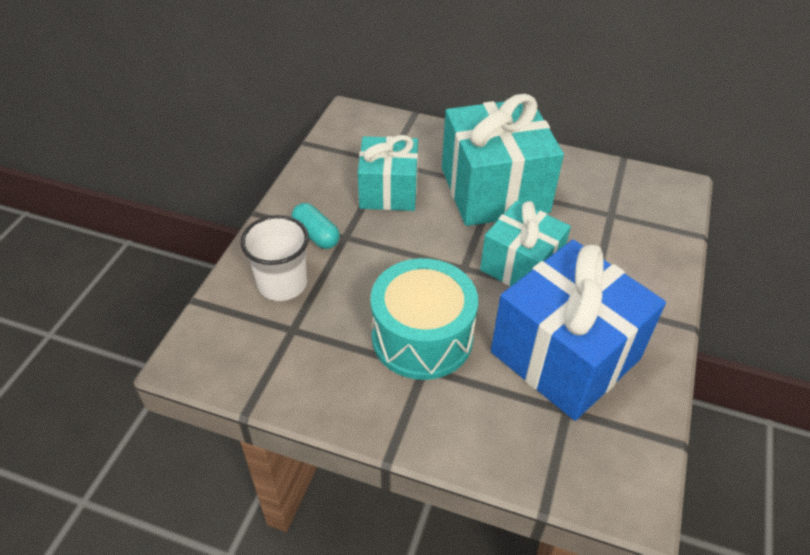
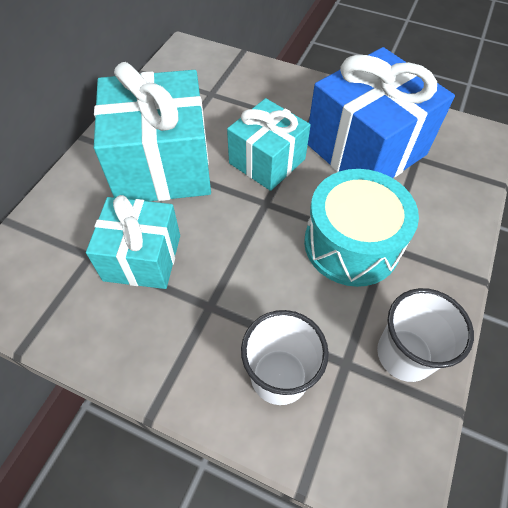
camera: 85 degrees left, 10 degrees up
turquoise capsule [292,203,340,249] -> none
none -> white cup [377,288,474,382]

